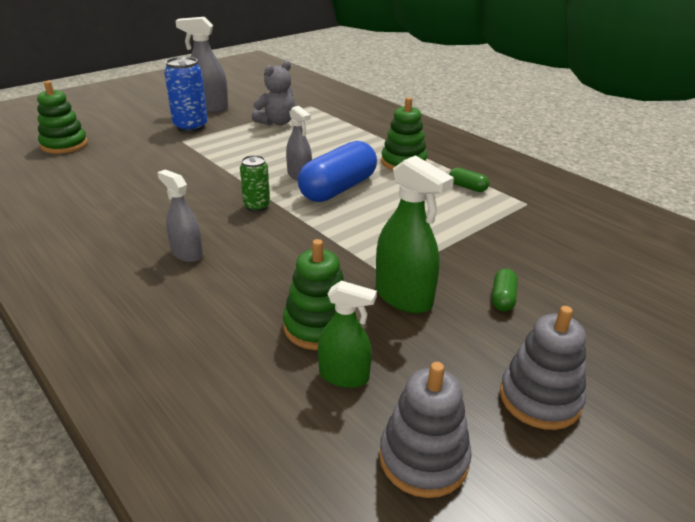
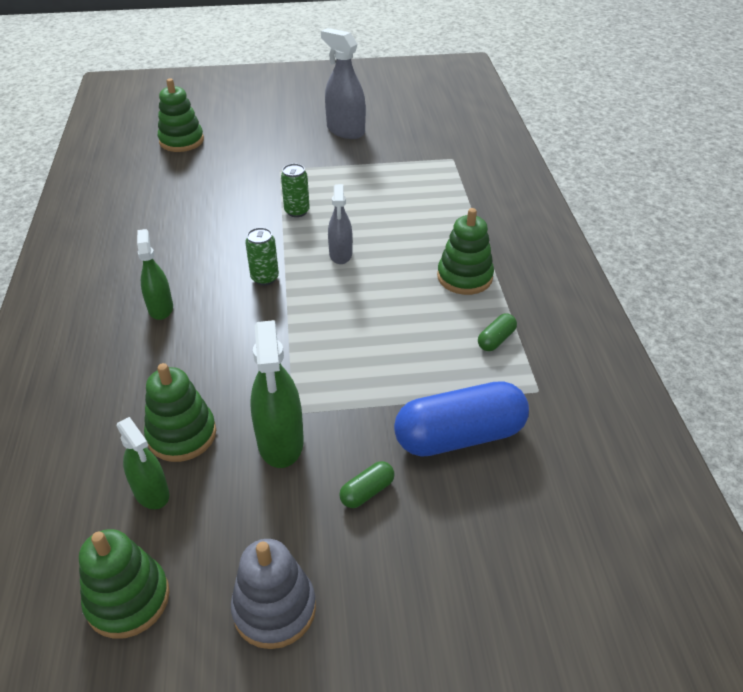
camera: 35 degrees right, 10 degrees up
grey spray bottle [157,169,203,262] -> green spray bottle [137,229,173,320]
blue can [164,57,208,132] -> none
grey teddy bear [252,61,295,126] -> none
blue capsule [298,141,377,202] -> blue capsule moved to [394,381,529,457]
grey stacking toy [379,362,472,498] -> green stacking toy [79,529,169,639]
green capsule [449,167,489,192] -> green capsule turned 60 degrees clockwise [478,313,517,351]
none -> green can [281,163,310,217]

